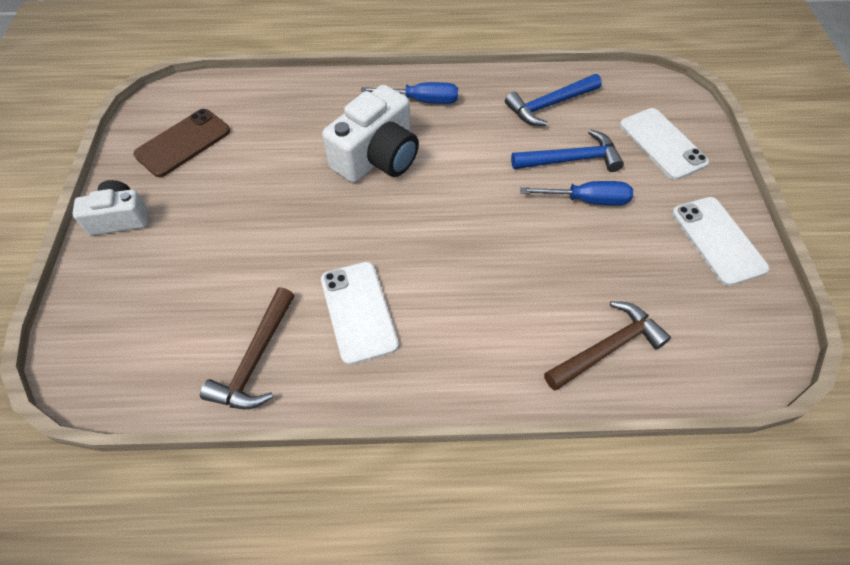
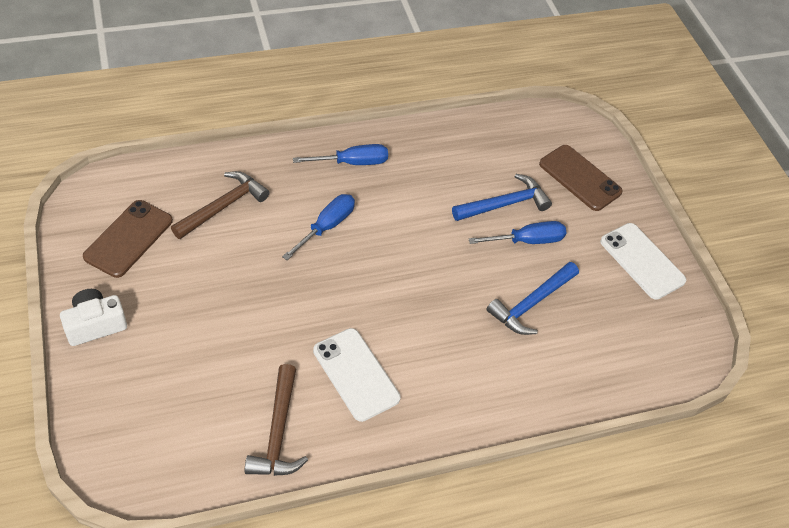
camera: 20 degrees left, 5 degrees down
white camera [322,85,419,183] -> blue screwdriver [282,194,355,260]
blue hammer [505,74,602,126] -> blue hammer moved to [486,262,579,335]
brown hammer [544,301,671,391] -> brown hammer moved to [171,171,270,239]
white phone [620,108,709,180] -> brown phone [539,145,623,211]

